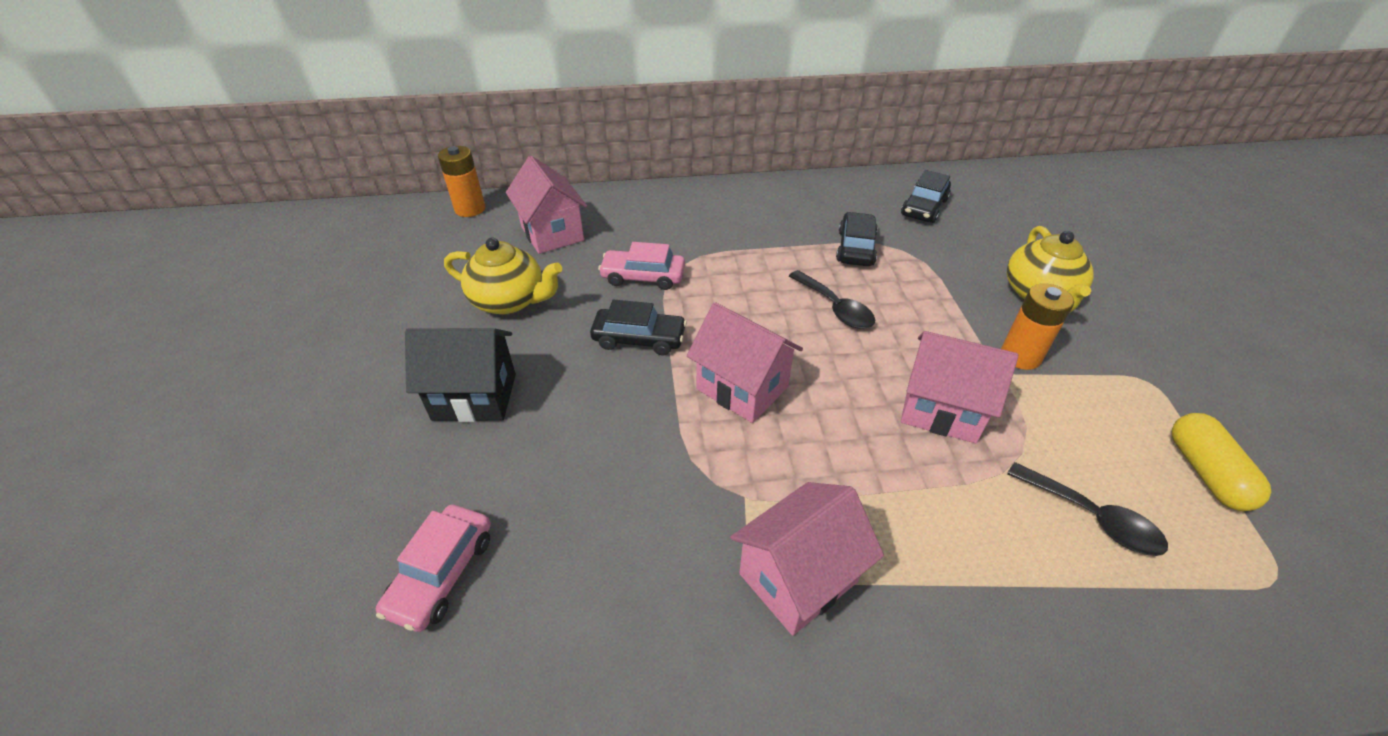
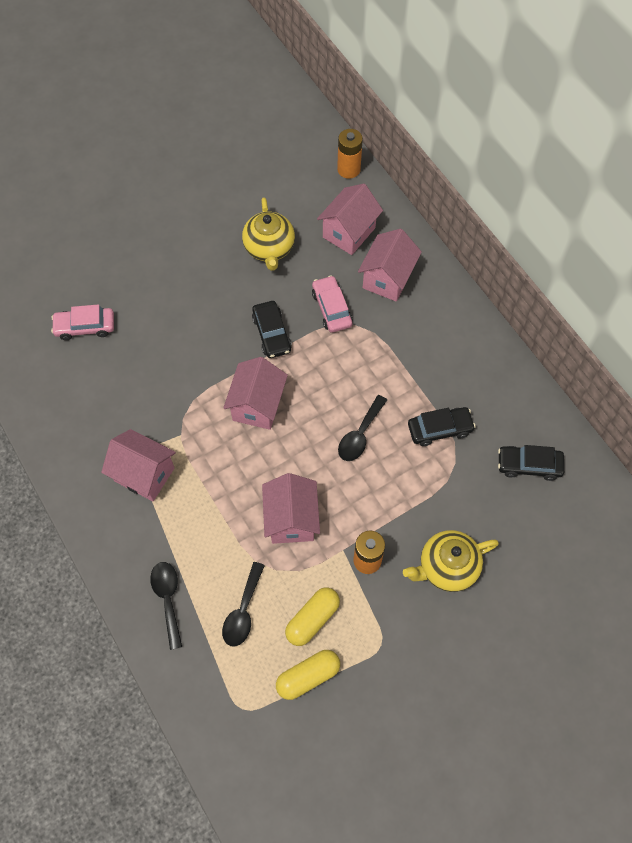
camera: 65 degrees right, 20 degrees up
black house [405,328,516,422] -> none
none -> black spoon [150,562,182,650]
none -> yellow capsule [285,588,340,646]
none -> pink house [358,229,422,301]

